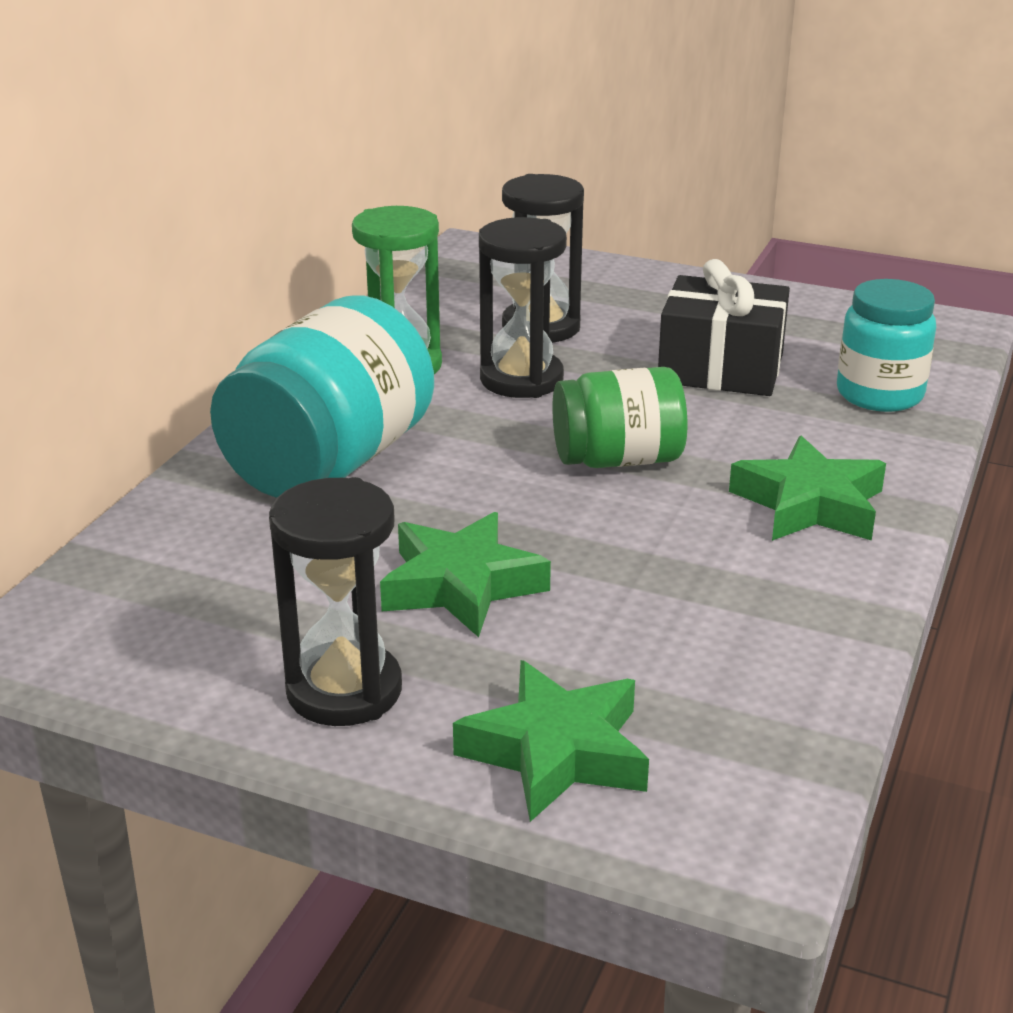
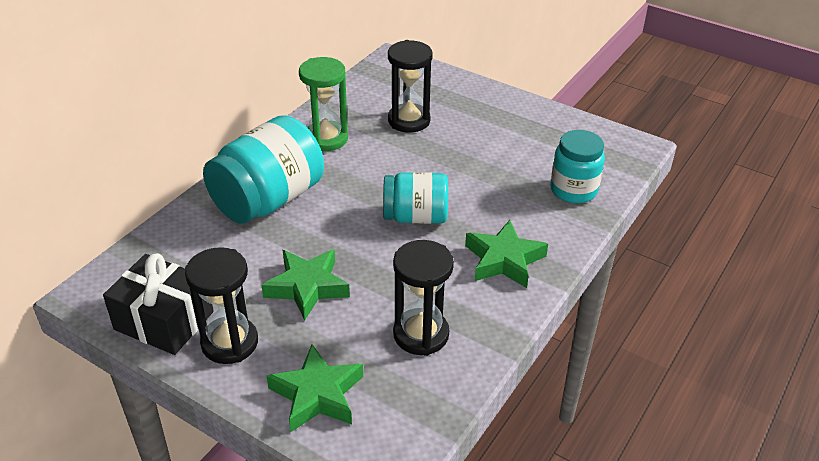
camera: 10 degrees right, 10 degrees up
black hourglass [479,217,567,398] -> black hourglass moved to [393,240,454,356]
green jar [552,367,687,468] -> turquoise jar [383,172,448,224]
black gift [658,259,790,396] -> black gift moved to [103,253,214,355]

